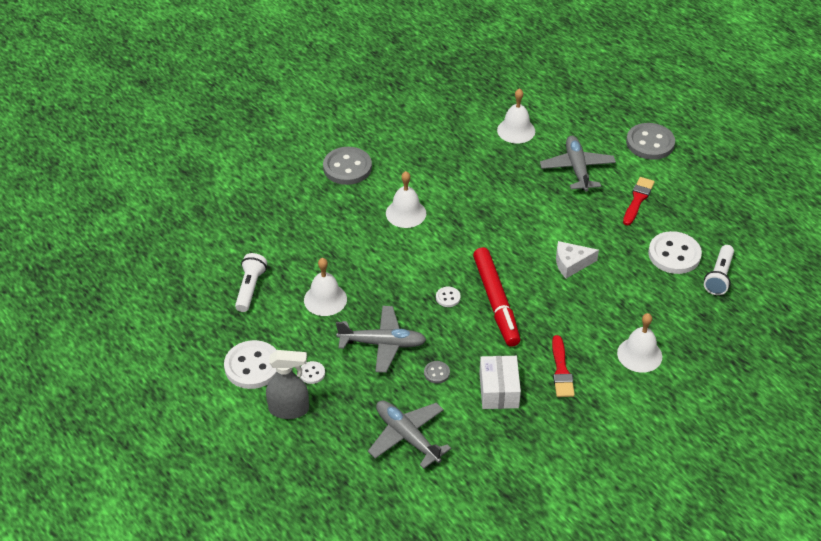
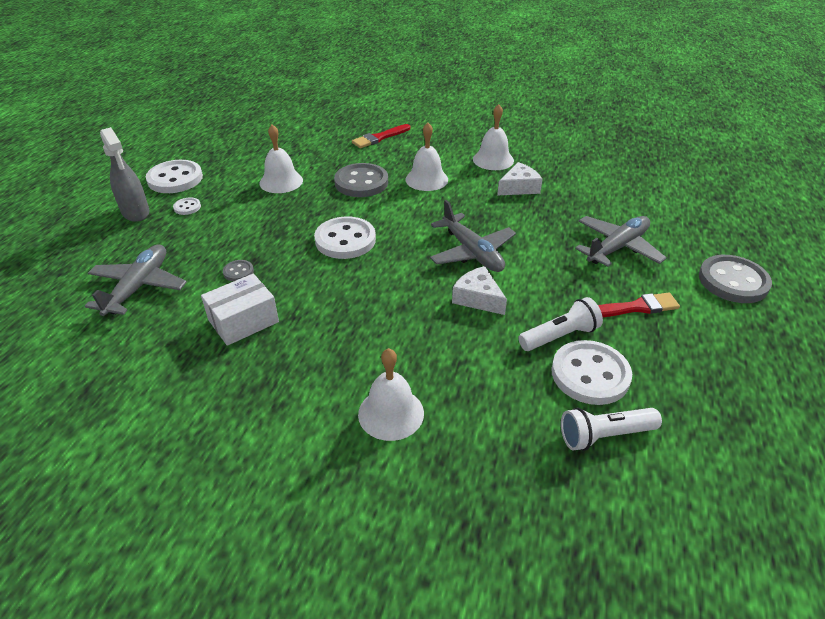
camera: 55 degrees right, 5 degrees down
white flashlight [235,253,267,312] -> white flashlight moved to [518,297,603,351]
grey button [323,147,372,185] -> grey button moved to [334,163,388,197]
grey plane [336,306,427,373] -> grey plane moved to [430,200,516,272]
white button [436,287,461,307] -> white button [314,216,376,259], size x2.16
red marker [473,247,521,347] -> none
white bell [497,88,535,143] -> white bell moved to [473,104,514,170]
red brush [552,335,575,397] -> red brush moved to [352,124,410,148]
none -> white cheese [497,162,543,196]

